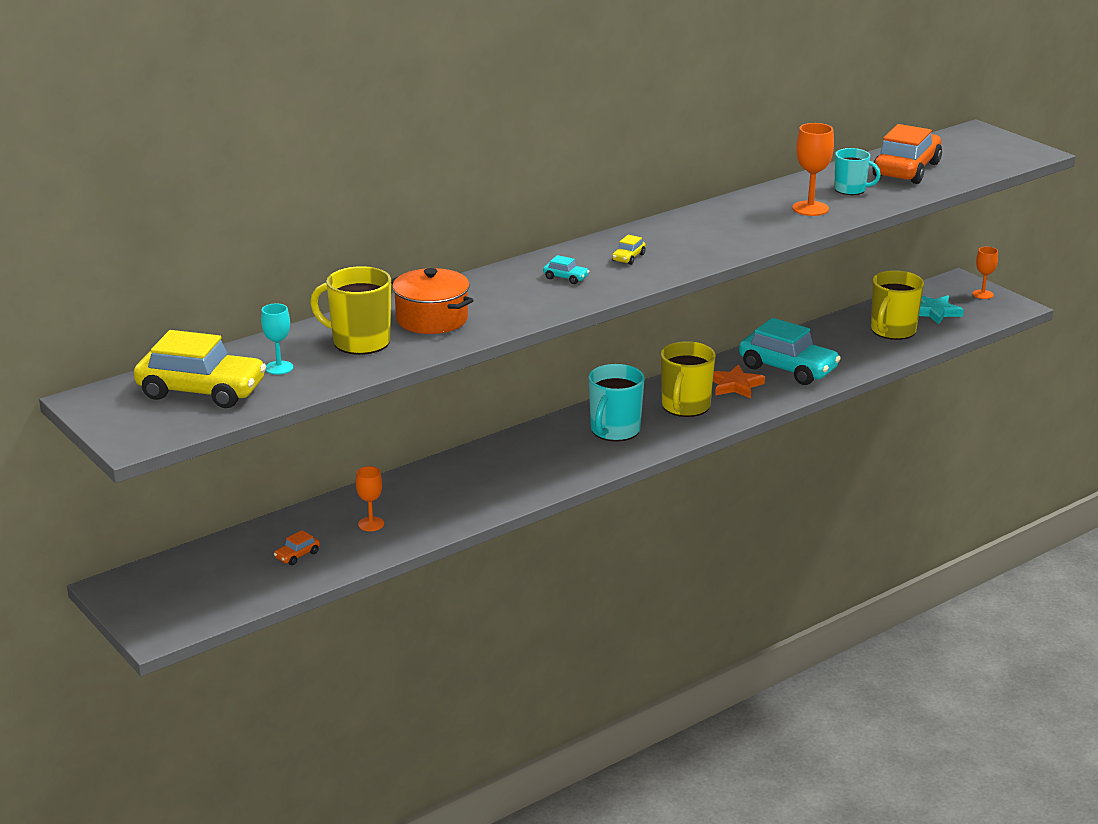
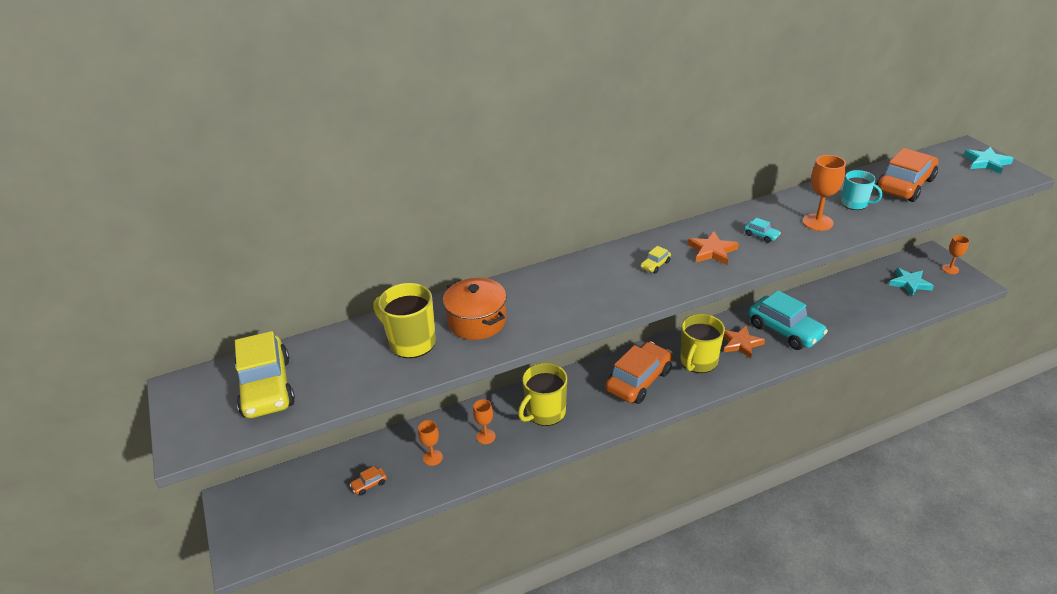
camera: 15 degrees right, 10 degrees up
yellow car [134,330,266,408] -> yellow car turned 45 degrees clockwise [235,331,295,418]
turquoise goblet [261,303,293,375] -> none
turquoise car [543,255,589,284] -> turquoise car moved to [744,218,781,243]
turquoise mug [588,364,645,441] -> orange car [605,342,673,404]
yellow mug [871,270,924,340] -> yellow mug moved to [518,363,567,426]
none -> orange goblet [473,399,496,444]
none -> orange star [688,231,739,265]
none -> turquoise star [964,147,1014,174]

